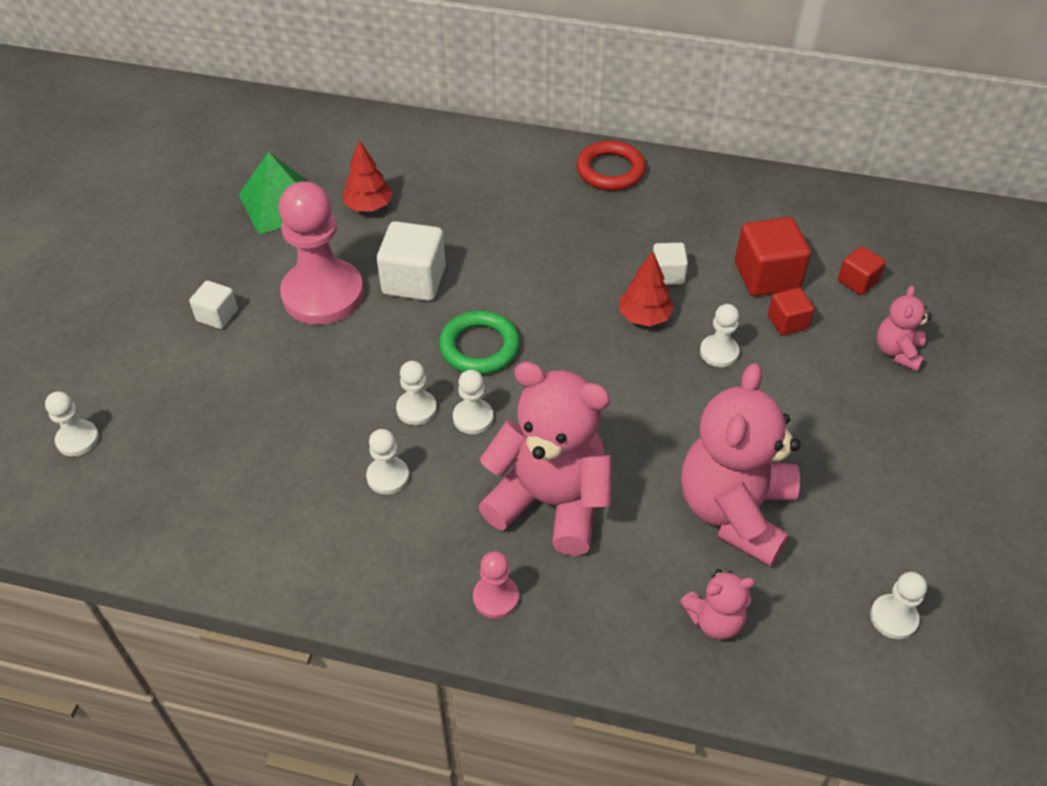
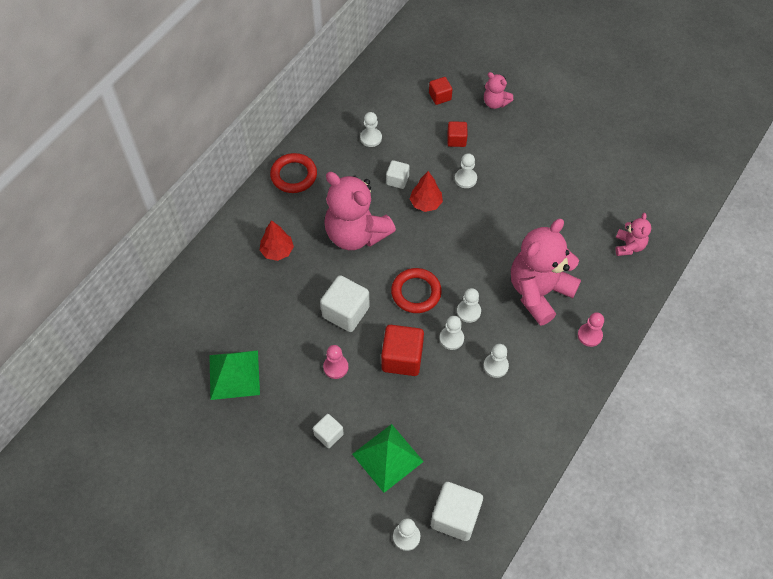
camera: 70 degrees left, 10 degrees up
pink pawn [279,181,364,325] -> pink pawn [323,345,348,379], size x0.45
red tree [343,140,393,212] -> red tree moved to [260,220,294,261]
green ring [439,311,520,375] -> red ring [391,268,442,313]
pink teddy bear [681,363,801,567] -> pink teddy bear moved to [324,172,396,250]
red cube [735,217,811,296] -> red cube moved to [381,325,424,376]
white pawn [870,572,927,639] -> white pawn moved to [360,112,382,147]
none -> green pyramid [352,424,424,493]
none -> white cube [431,482,483,541]

